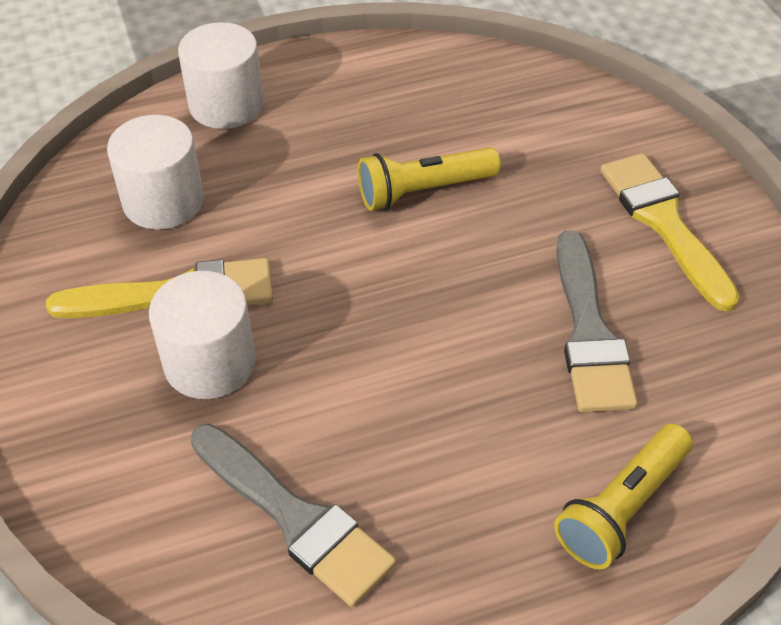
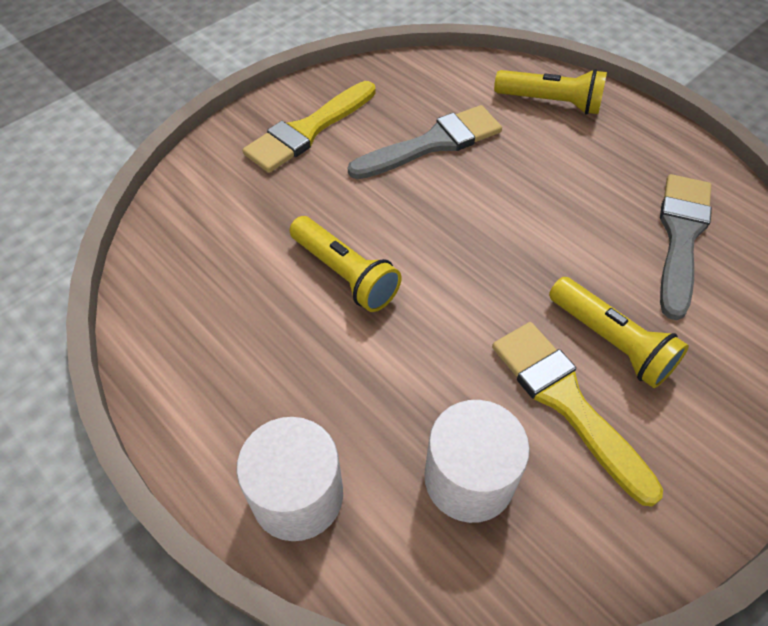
camera: 115 degrees left, 5 degrees up
white cylinder [149,271,256,399] -> yellow flashlight [549,277,689,388]

